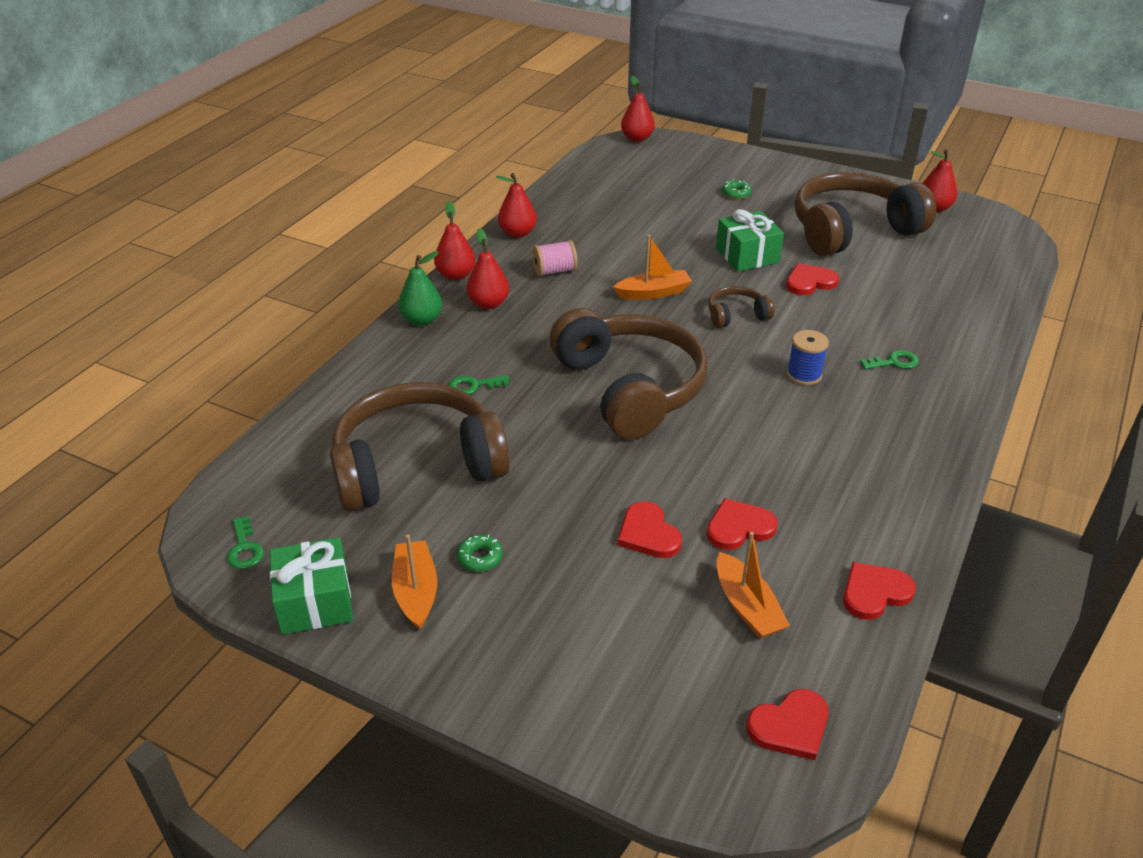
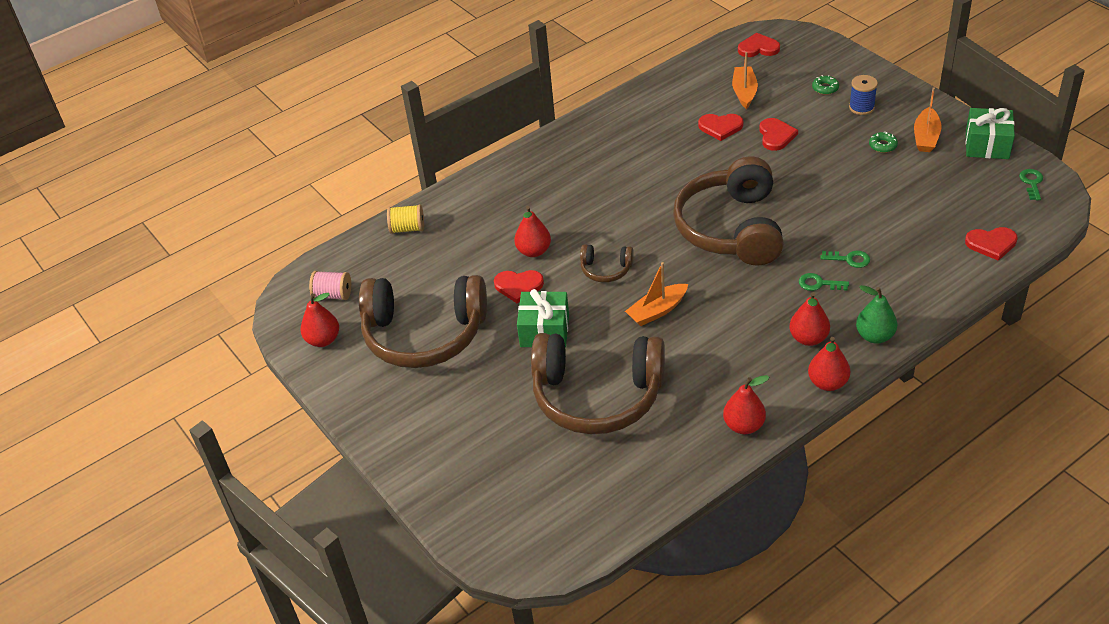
camera: 150 degrees left, 5 degrees up
brown headphones [329,382,510,512] -> brown headphones moved to [531,333,665,434]
pink spool [532,240,577,276] -> pink spool moved to [309,271,351,300]
orange boat [613,234,692,300] -> orange boat turned 45 degrees counterclockwise [625,262,688,326]
red pear [621,76,655,142] -> red pear moved to [514,206,551,257]
green donut [722,179,752,199] -> green donut moved to [812,75,839,95]
blue spool [787,330,829,385] -> blue spool moved to [849,75,878,115]
red heart [843,562,916,620] -> red heart moved to [965,227,1018,261]
green key [860,350,919,370] -> green key moved to [799,273,849,291]
none -> yellow spool [387,204,424,234]

